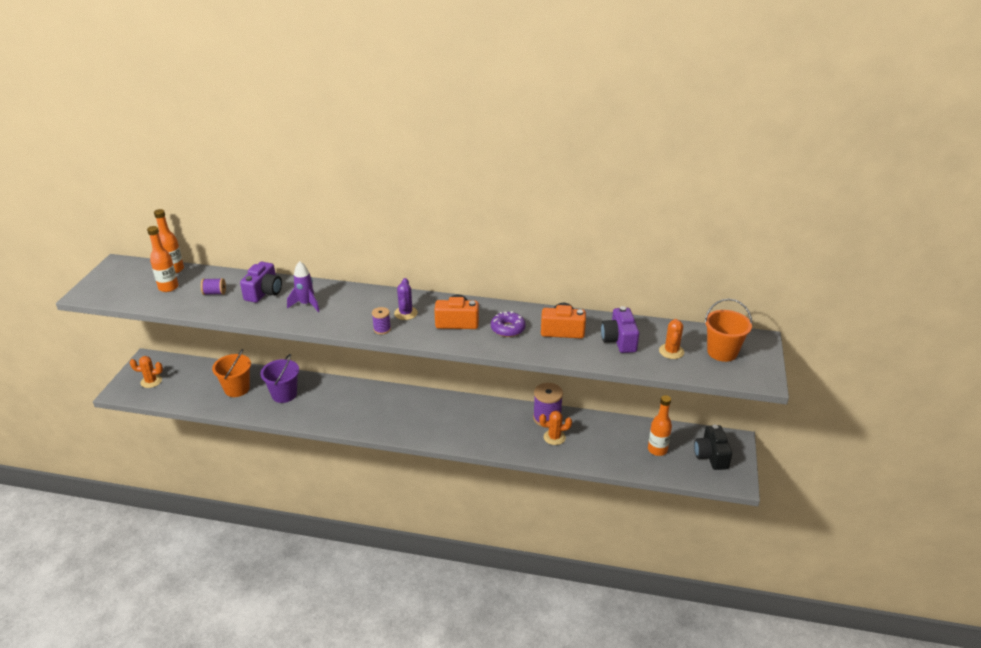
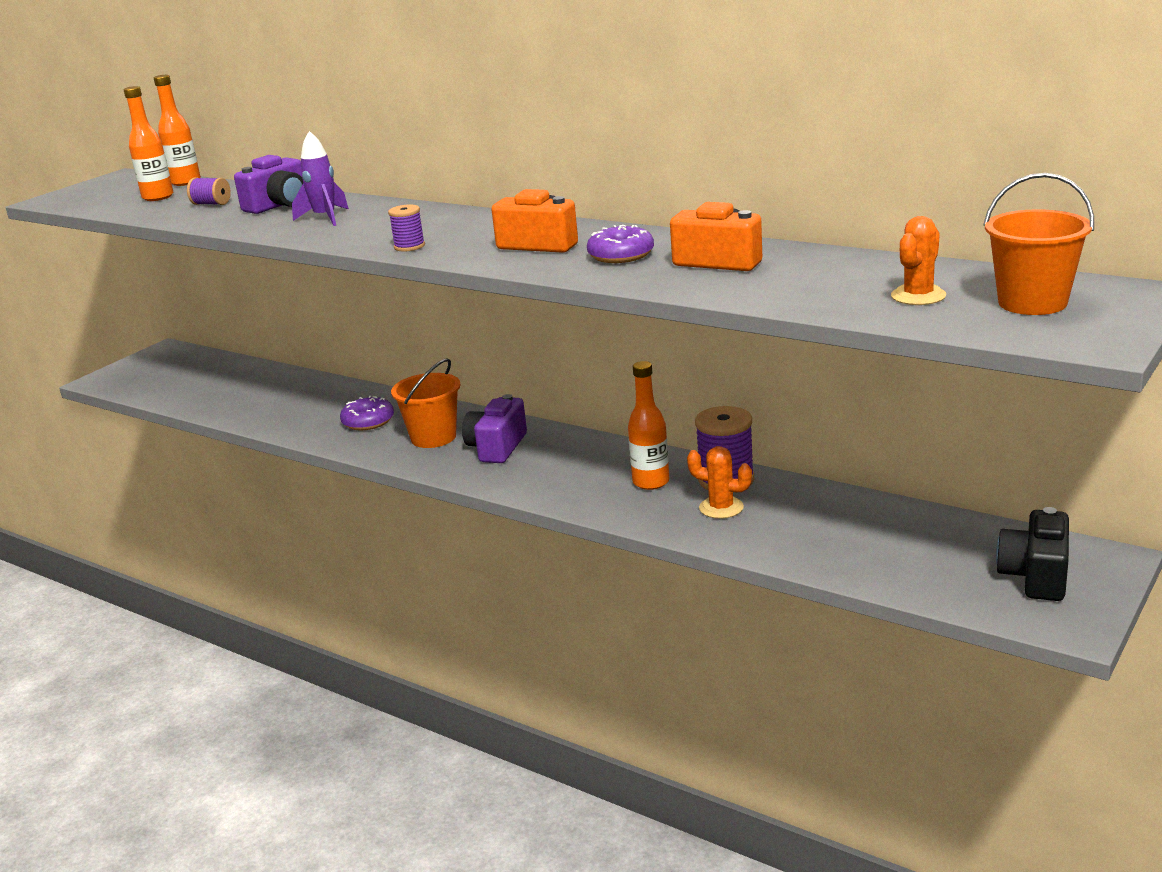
camera: 25 degrees right, 10 degrees down
orange cactus [130,356,163,388] -> none
orange bucket [212,349,251,397] -> orange bucket moved to [391,358,460,448]
purple bucket [260,354,299,403] -> none
purple cactus [394,278,418,320] -> none
purple camera [601,306,639,353] -> purple camera moved to [462,394,527,463]
orange bottle [648,395,672,456] -> orange bottle moved to [628,361,669,490]
none -> purple donut [340,396,394,430]

